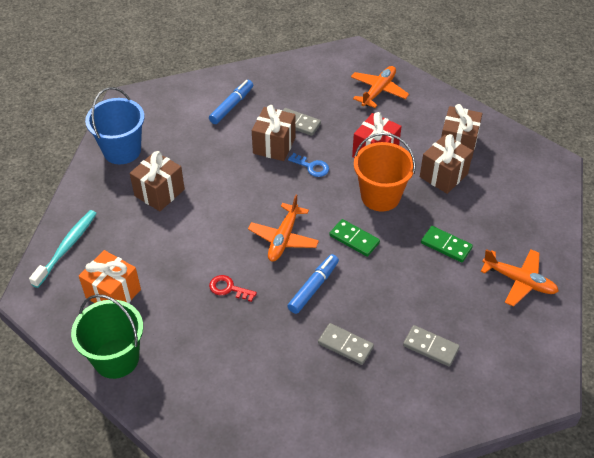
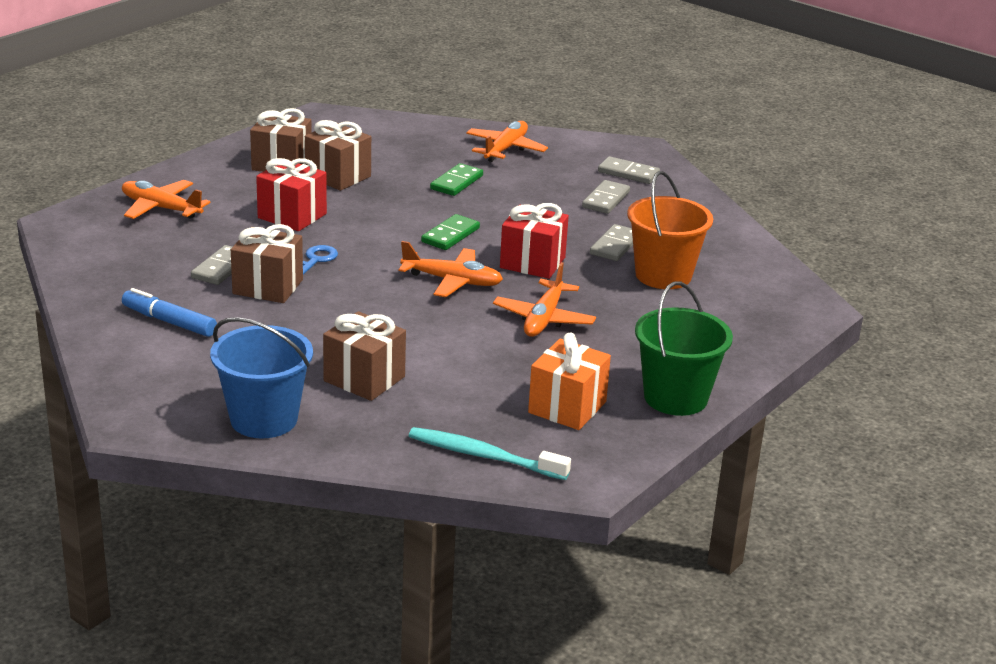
camera: 95 degrees left, 20 degrees down
red key [209,275,257,302] -> orange plane [493,262,596,337]
blue marker [287,254,339,314] -> red gift [500,203,569,279]
orange bucket [354,133,416,212] -> orange bucket moved to [627,171,713,289]
none -> grey domino [598,156,660,184]

